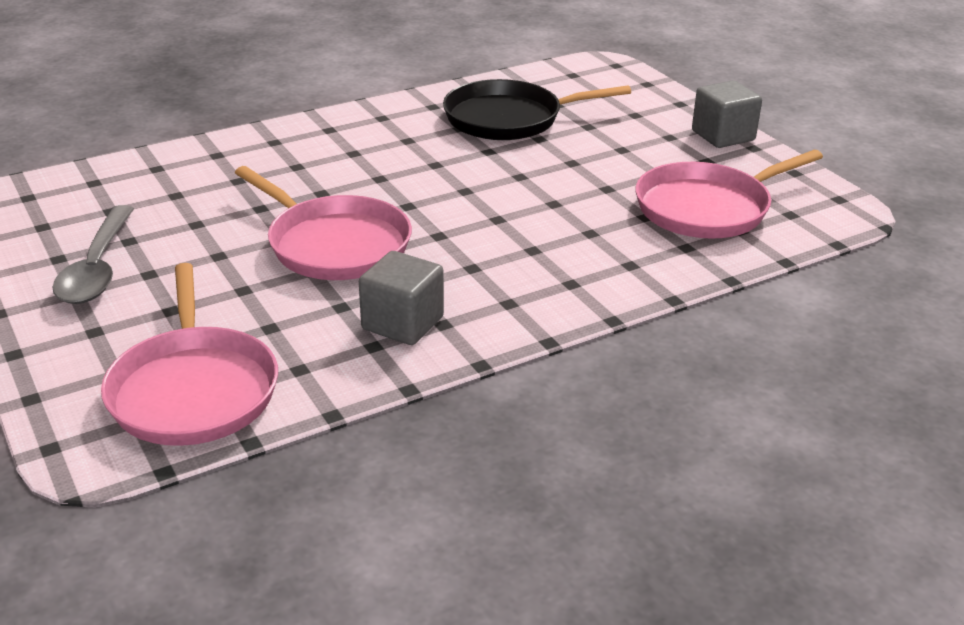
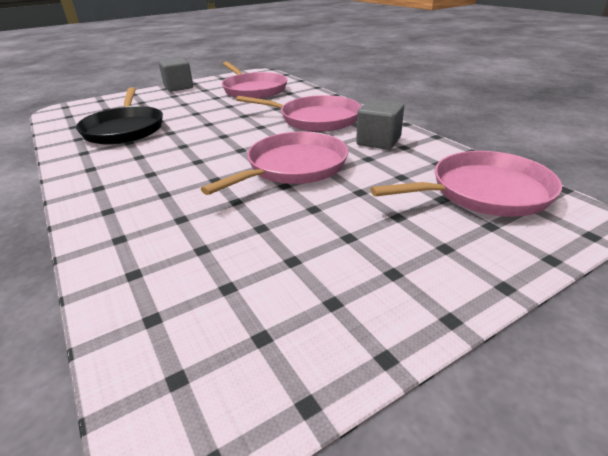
camera: 90 degrees left, 0 degrees up
grey spoon [52,205,134,304] -> none
none -> pink pan [236,95,361,132]

